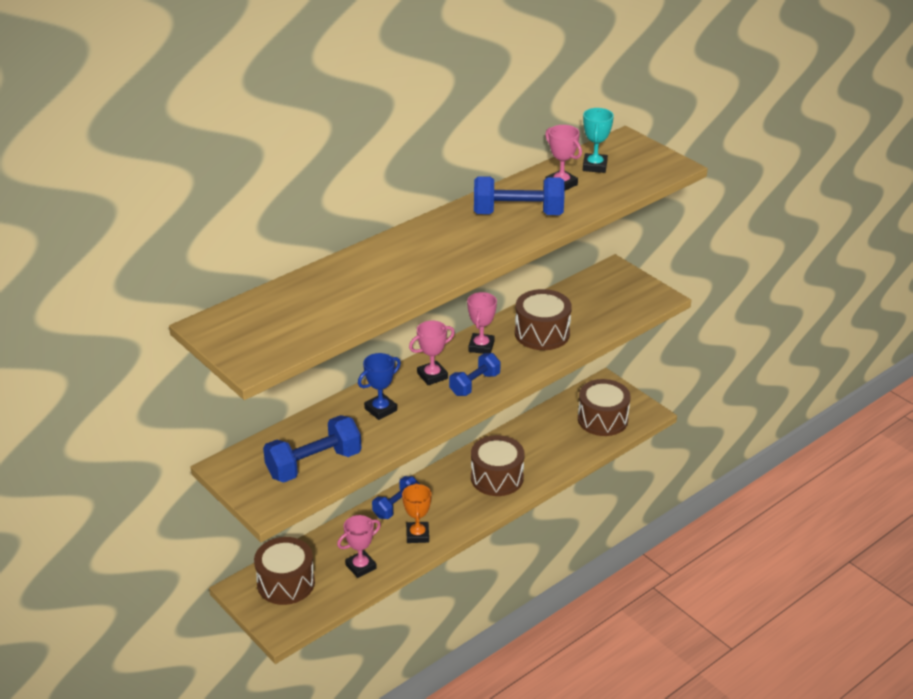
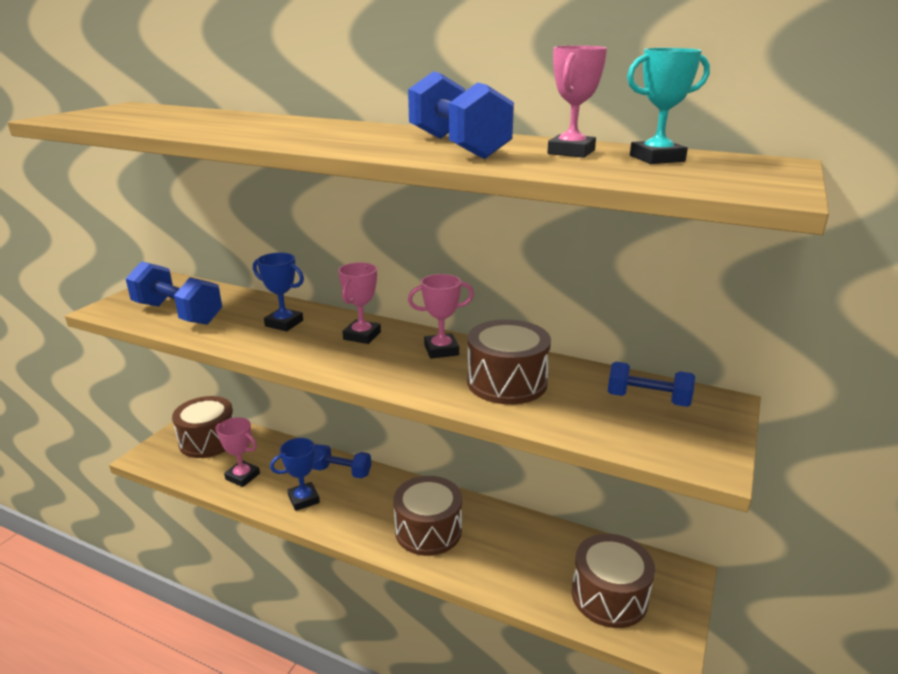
camera: 65 degrees right, 10 degrees down
orange trophy [402,483,432,543] -> blue trophy [270,438,327,511]
pink trophy [409,321,455,385] -> pink trophy turned 75 degrees clockwise [338,262,381,344]
blue dumbbell [449,353,501,396] -> blue dumbbell moved to [608,362,695,407]

